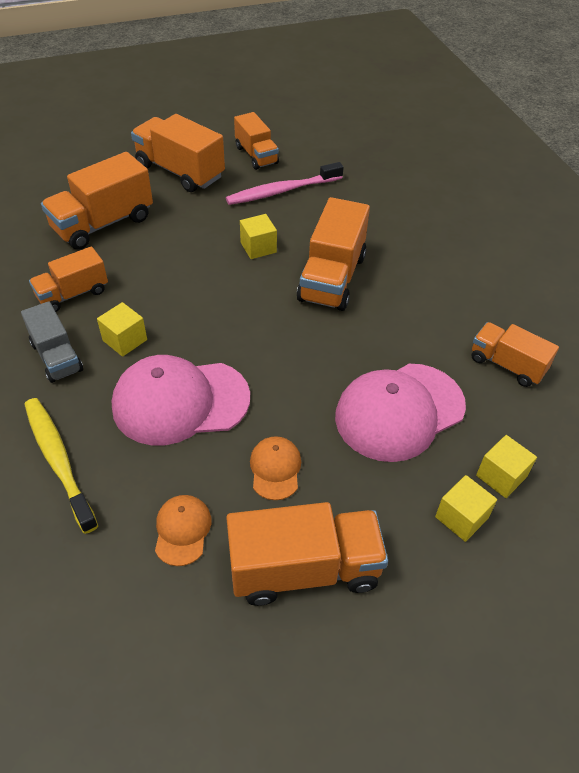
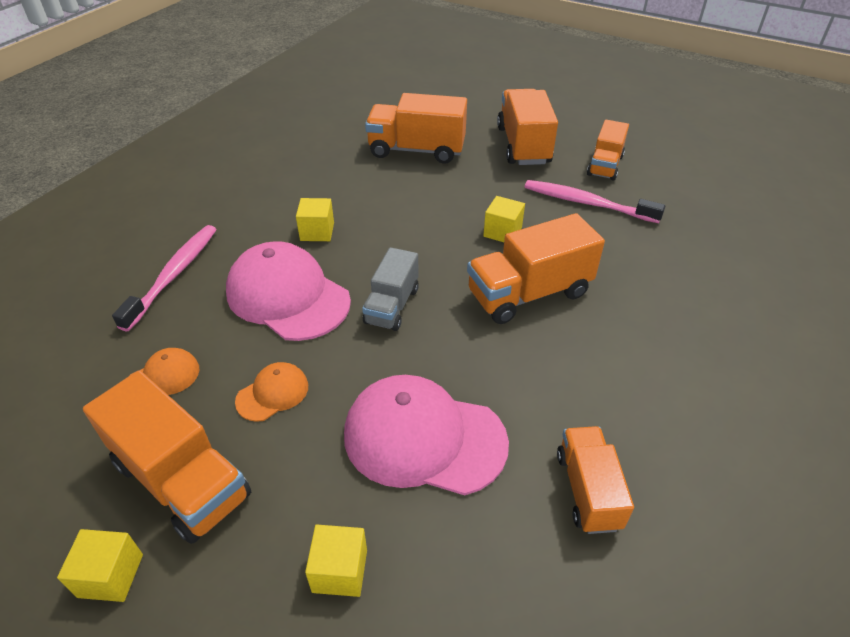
camera: 50 degrees right, 5 degrees down
grey truck [21,301,83,383] -> grey truck moved to [362,247,419,331]
yellow toothbrush [24,398,98,534] -> pink toothbrush [112,225,217,331]
orange truck [29,246,108,312] -> none
yellow cube [476,435,537,498] -> yellow cube moved to [57,529,143,602]

